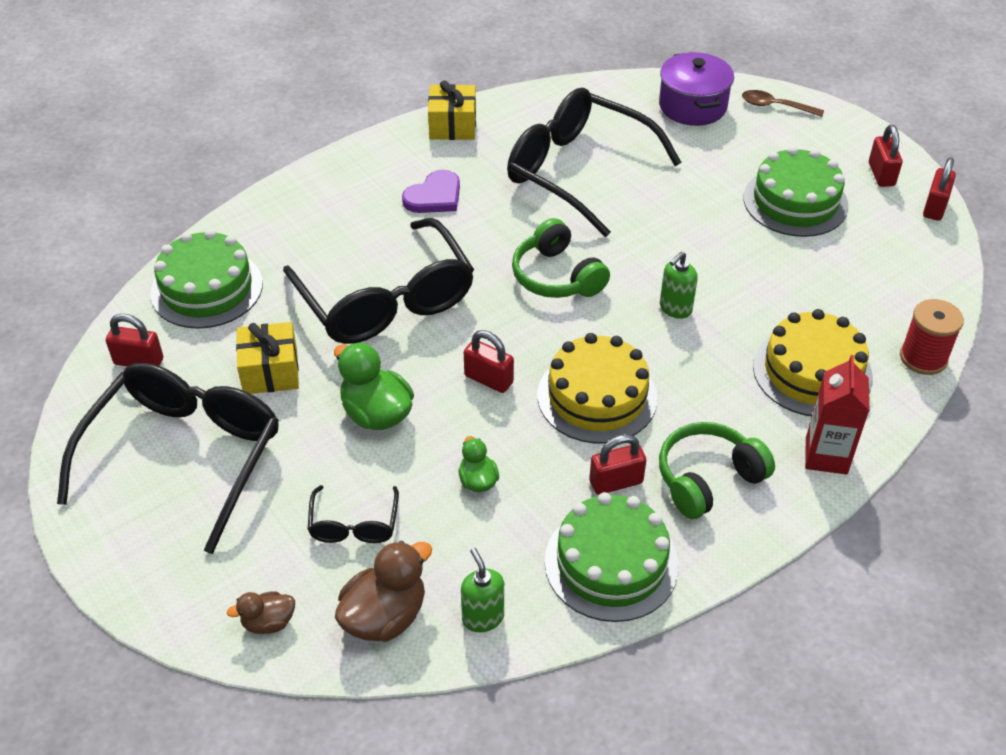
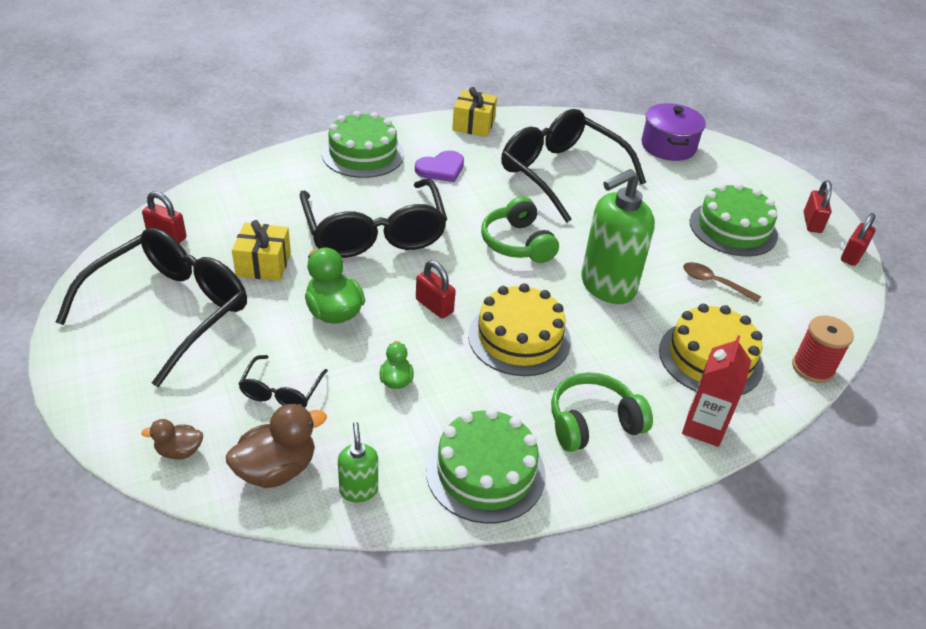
camera: 10 degrees right, 5 degrees down
green cake [150,229,263,329] -> green cake moved to [322,111,404,178]
red padlock [589,434,646,495] -> none
green soap dispenser [660,252,698,319] -> green soap dispenser [581,169,655,304], size x2.11
brown spoon [742,90,824,117] -> brown spoon moved to [683,262,761,303]

